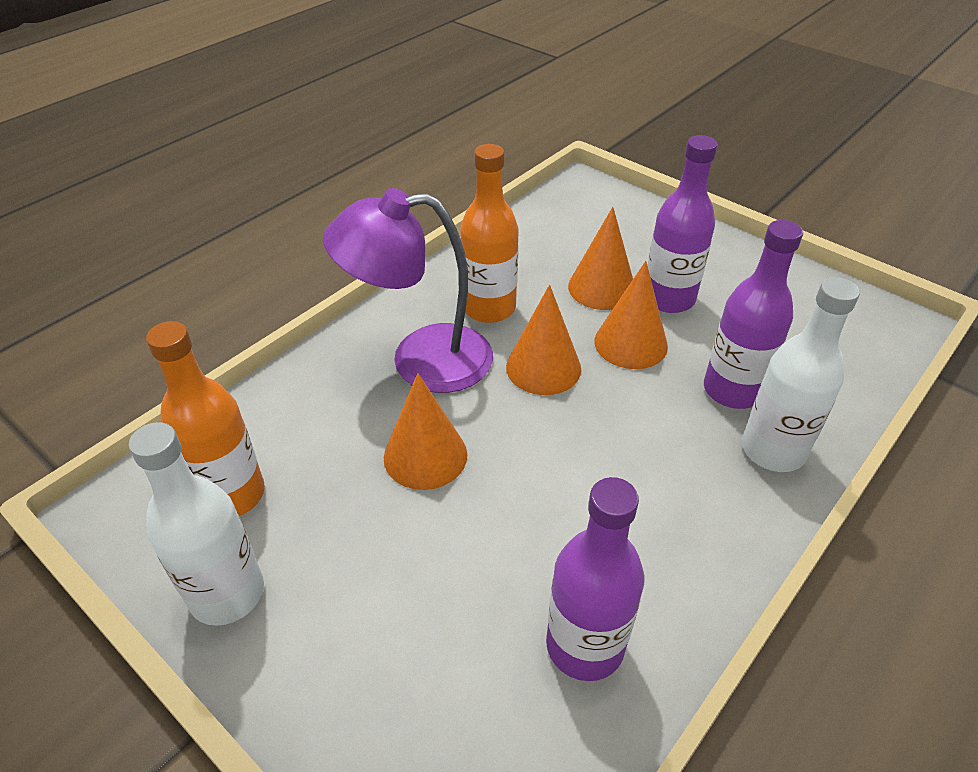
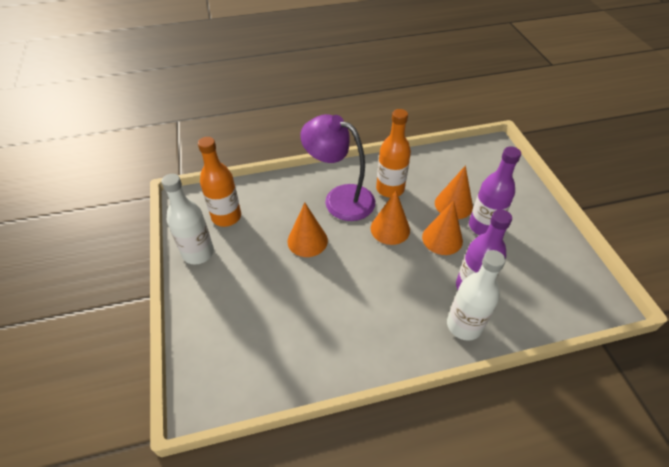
camera: 35 degrees right, 5 degrees up
purple bottle [546,477,644,681] -> none

